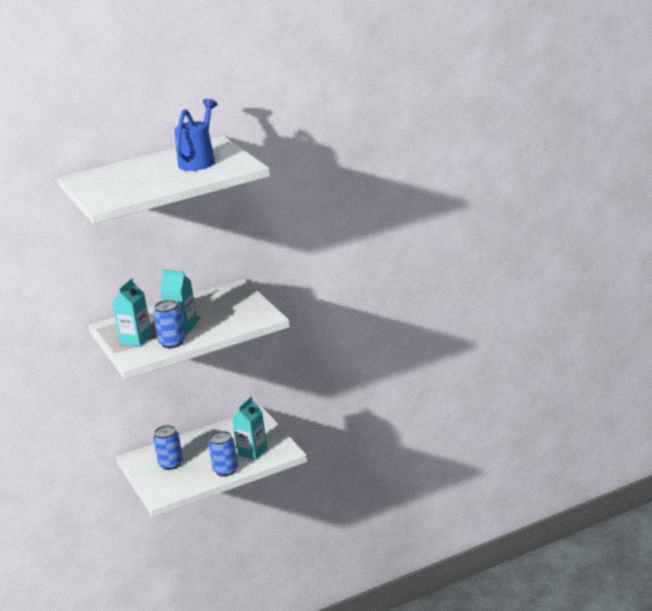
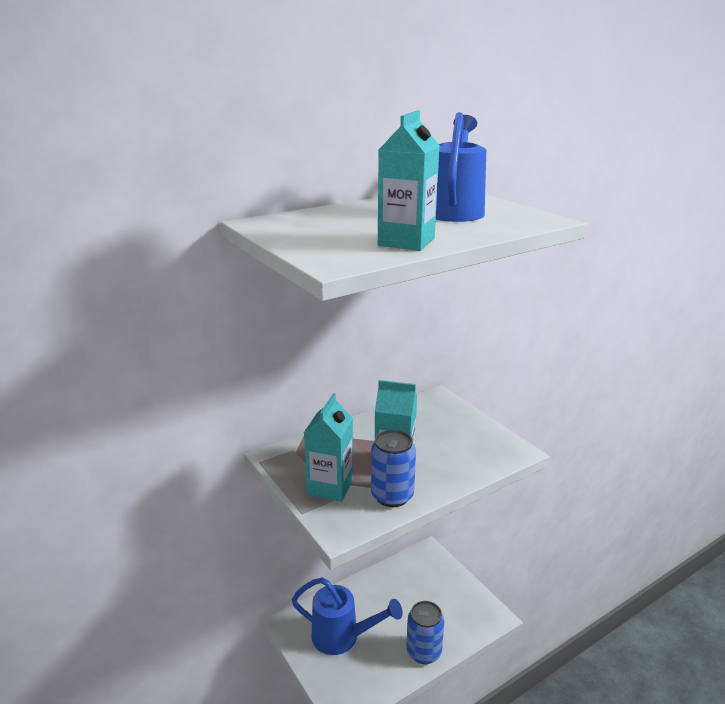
camera: 10 degrees left, 0 degrees up
blue can [153,425,183,470] -> blue watering can [292,577,403,655]
turquoise carton [232,396,267,460] -> turquoise carton moved to [378,110,440,251]

